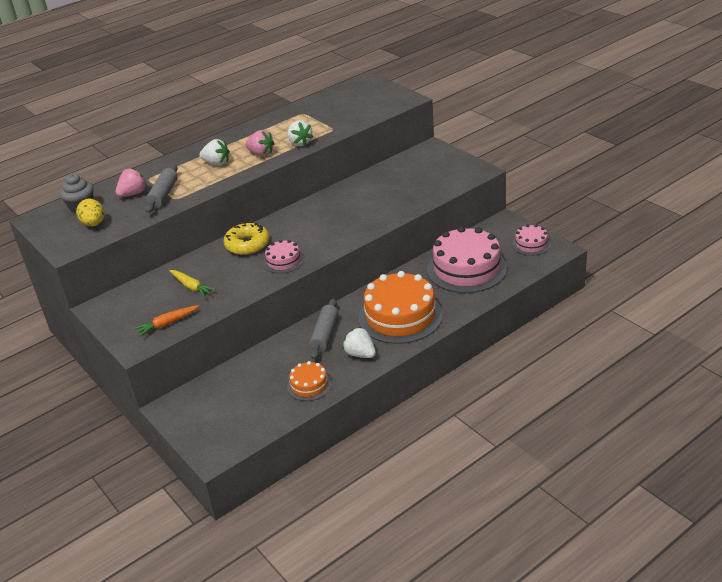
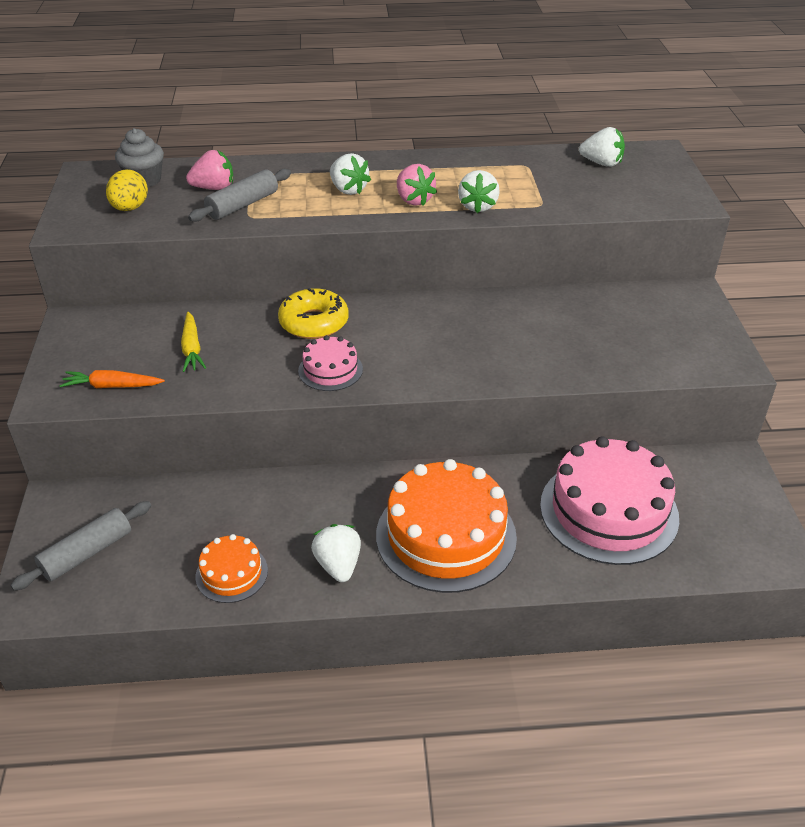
camera: 30 degrees right, 5 degrees up
grey rolling pin [309,298,338,360] -> grey rolling pin moved to [10,501,151,591]
pink cake [512,224,551,256] -> none
none -> white strawberry [579,127,625,167]

